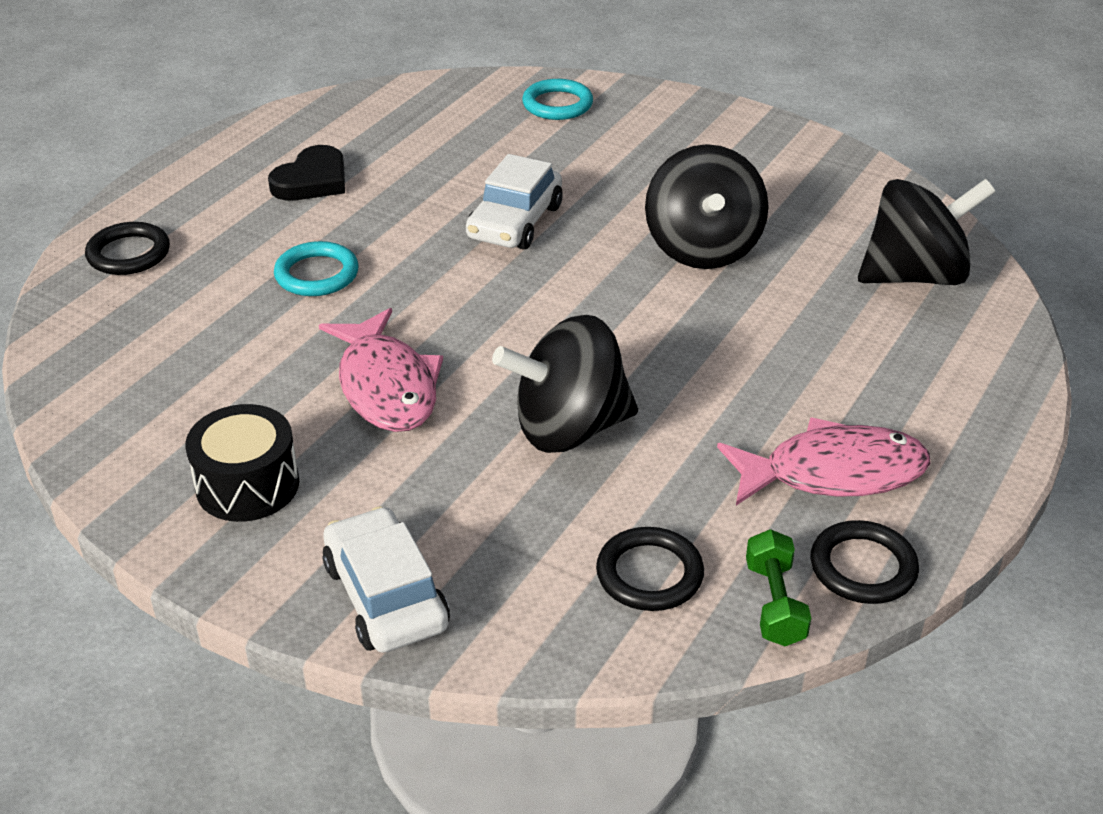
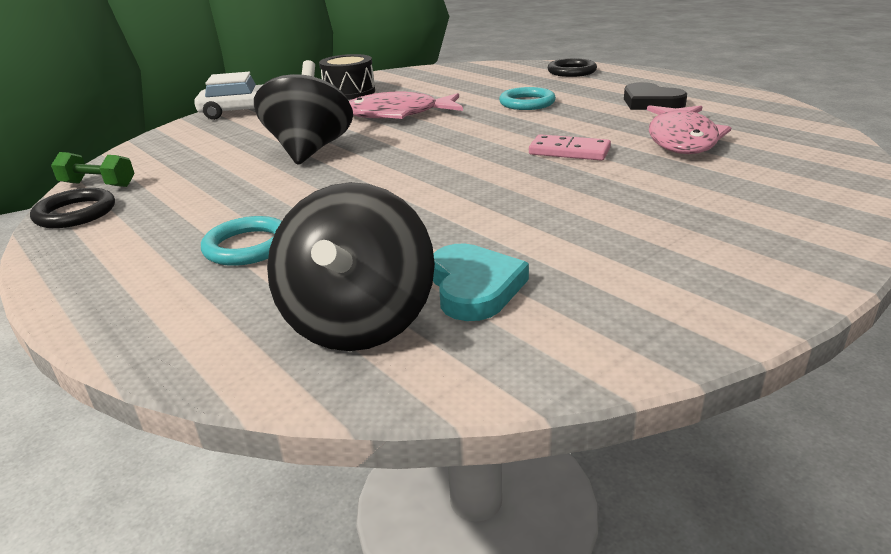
camera: 110 degrees right, 10 degrees down
white car [466,154,563,250] -> pink domino [529,134,611,161]
turquoise ring [522,79,593,120] -> turquoise ring moved to [201,216,282,266]
black ring [596,527,704,611] -> none
black spinning top [645,144,769,269] -> none
pink fish [717,417,931,505] -> pink fish moved to [647,105,731,154]
none -> turquoise heart [433,244,529,321]

